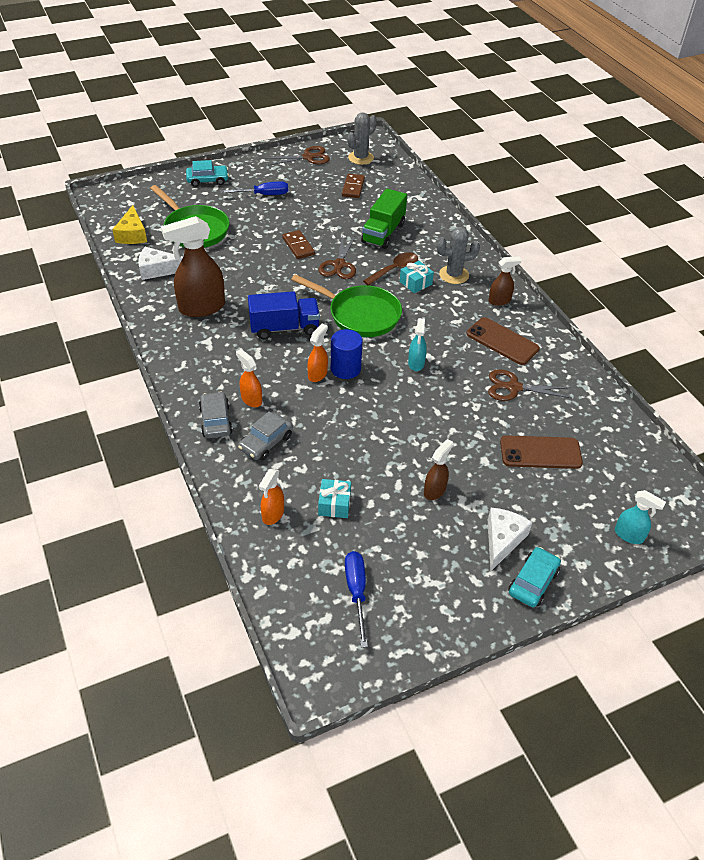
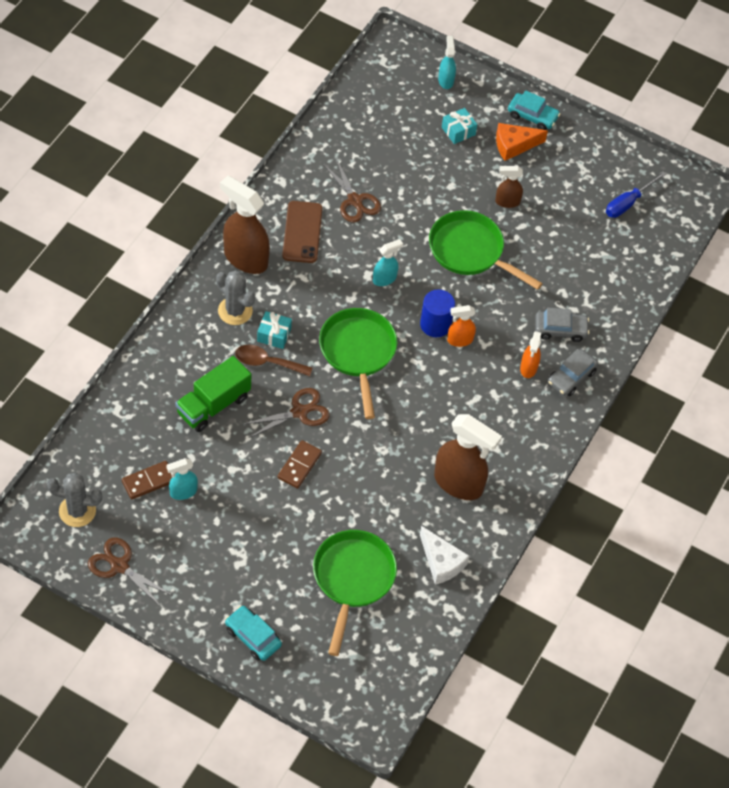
camera: 130 degrees left, 10 degrees up
yellow cheese [112,205,147,244] -> none
blue screwdriver [220,181,288,195] -> none
blue truck [248,291,320,339] -> none
orange spray bottle [259,468,284,525] -> none
turquoise gift [318,479,351,518] -> turquoise gift moved to [442,108,477,144]
green truck [361,188,407,249] -> green truck turned 150 degrees clockwise [176,356,251,432]
brown spray bottle [488,256,521,306] -> brown spray bottle [220,175,270,274], size x1.94
white cheese [488,508,532,571] -> orange cheese [496,123,548,161]
brown phone [500,435,583,469] -> none
turquoise car [508,547,561,607] -> turquoise car turned 150 degrees counterclockwise [508,90,560,130]
none -> turquoise spray bottle [166,458,198,500]
none -> green pan [429,210,543,290]

